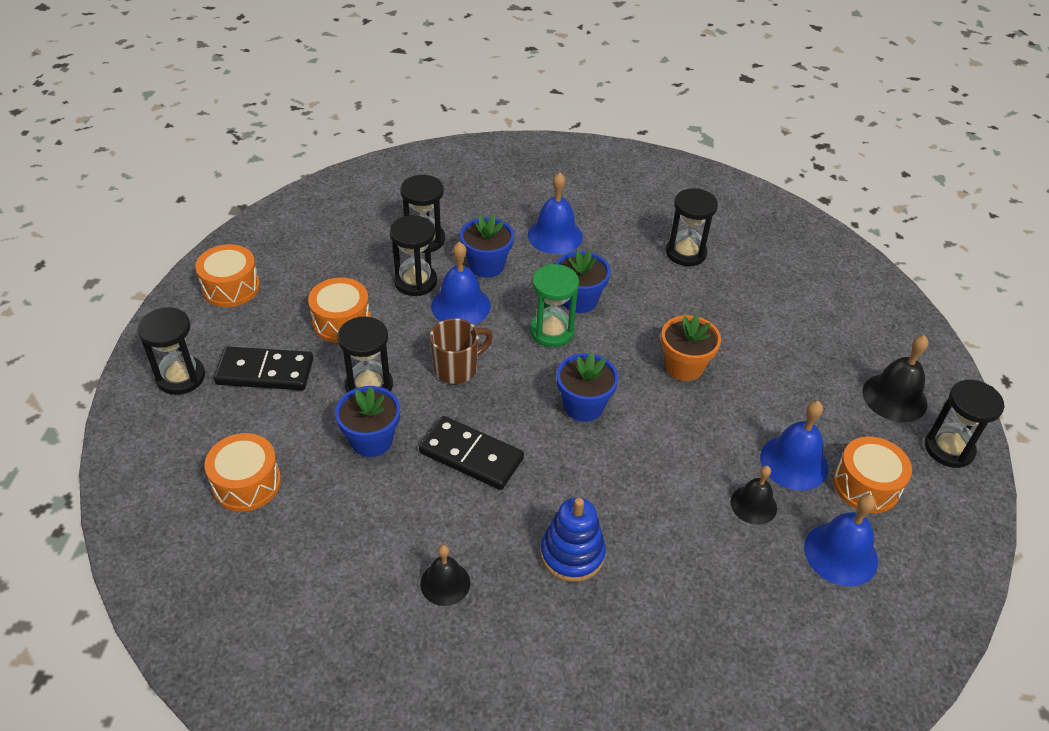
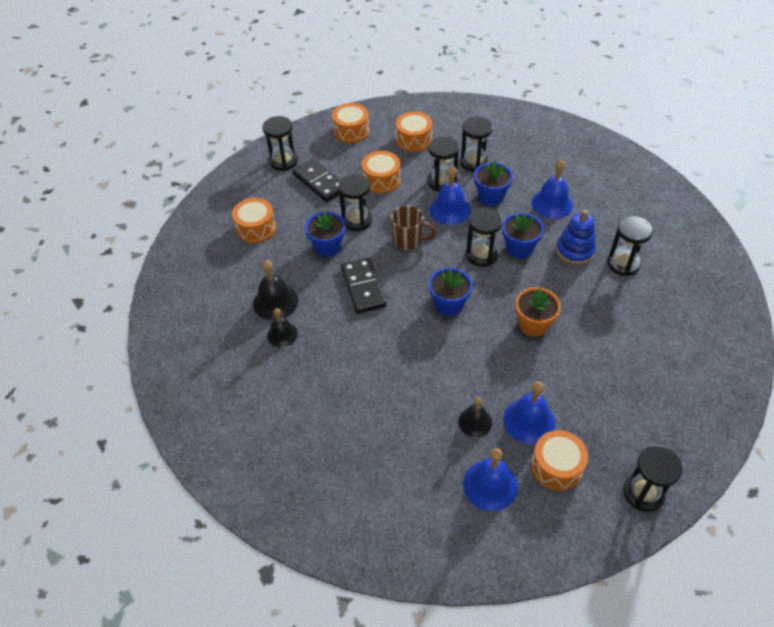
camera: 50 degrees right, 5 degrees up
green hourglass [530,264,579,347] -> black hourglass [466,208,503,267]
blue stacking toy [540,497,606,582] -> blue stacking toy moved to [556,210,596,265]
black bell [862,335,928,422] -> black bell moved to [253,260,298,320]
none -> orange drum [396,111,432,152]

